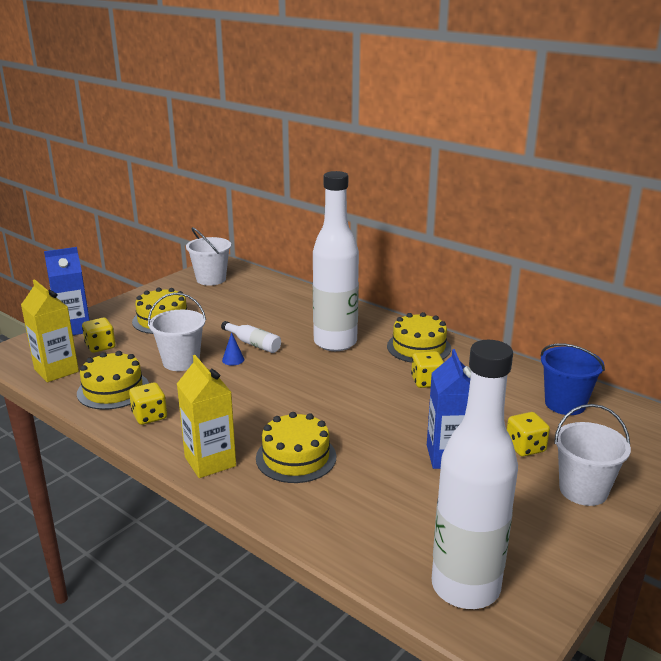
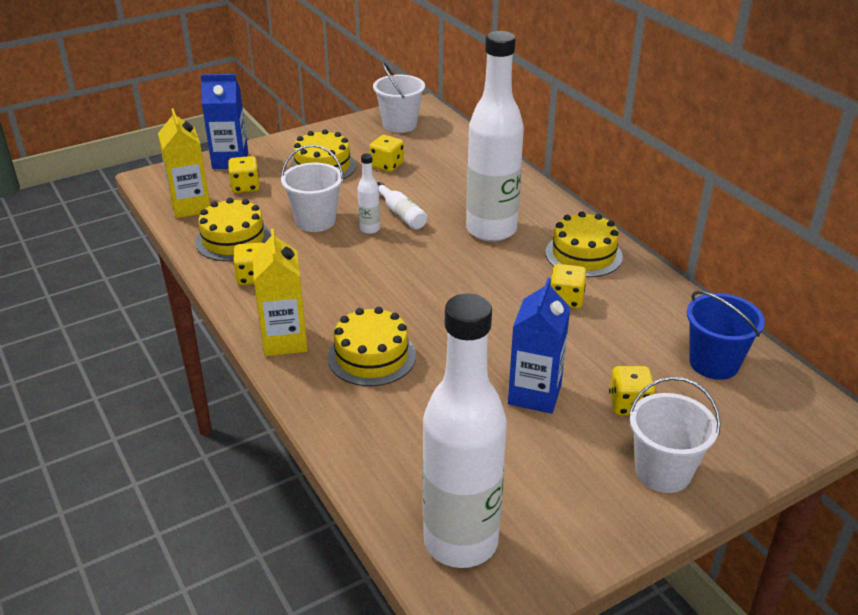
camera: 20 degrees right, 10 degrees up
blue cone [222,332,244,365] -> white bottle [357,153,380,234]
none -> yellow dice [369,135,404,172]

